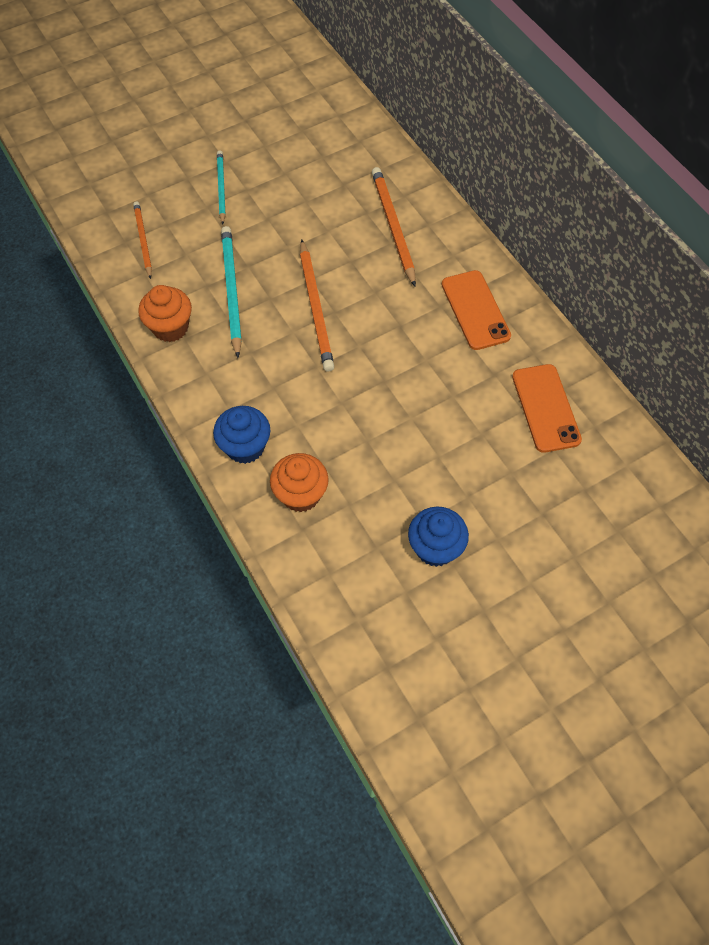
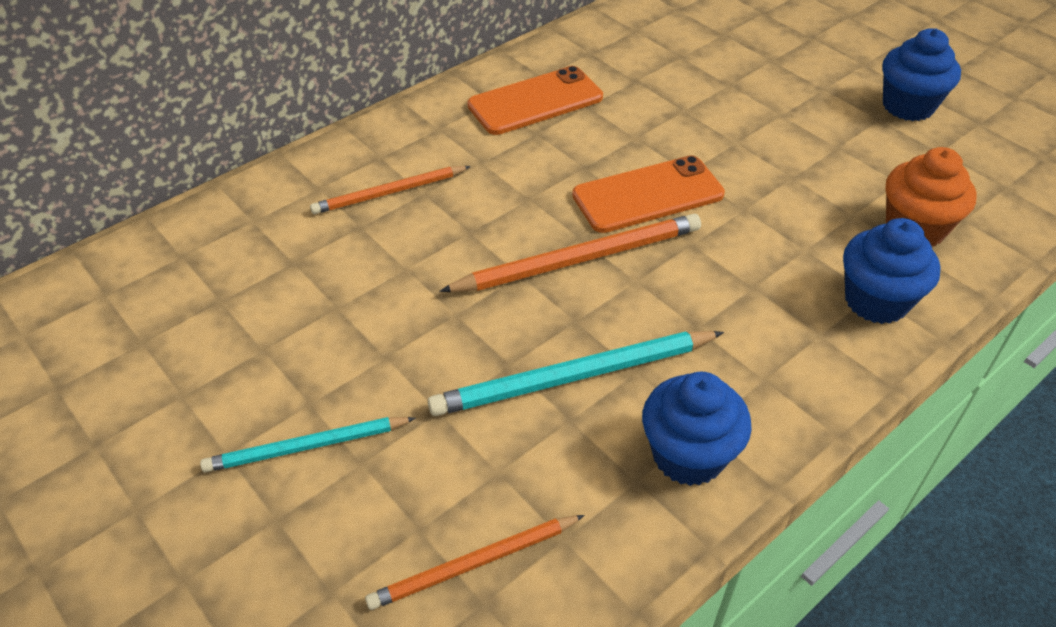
camera: 100 degrees left, 15 degrees down
orange cupcake [138,285,192,342] -> blue cupcake [642,372,752,486]
orange pencil [372,167,416,286] -> orange pencil [310,166,471,214], size x0.64
orange phone [512,364,582,453] -> orange phone moved to [572,155,725,233]

